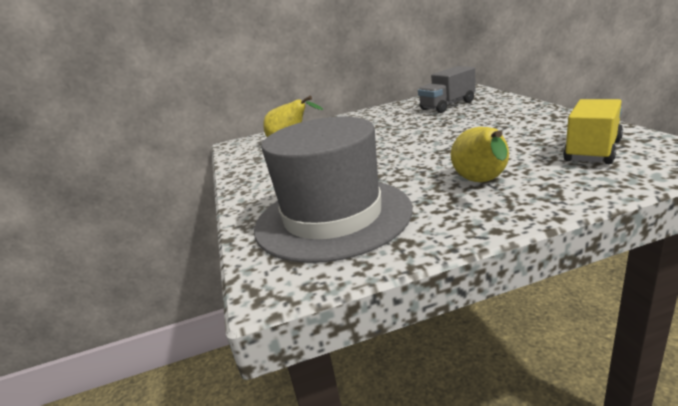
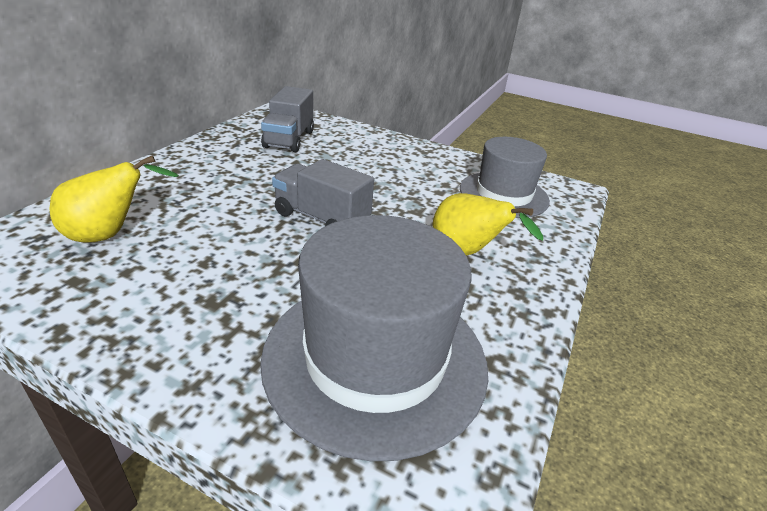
camera: 55 degrees left, 10 degrees up
yellow truck [563,99,623,164] -> grey hat [460,137,550,218]
none -> grey truck [272,159,374,226]

